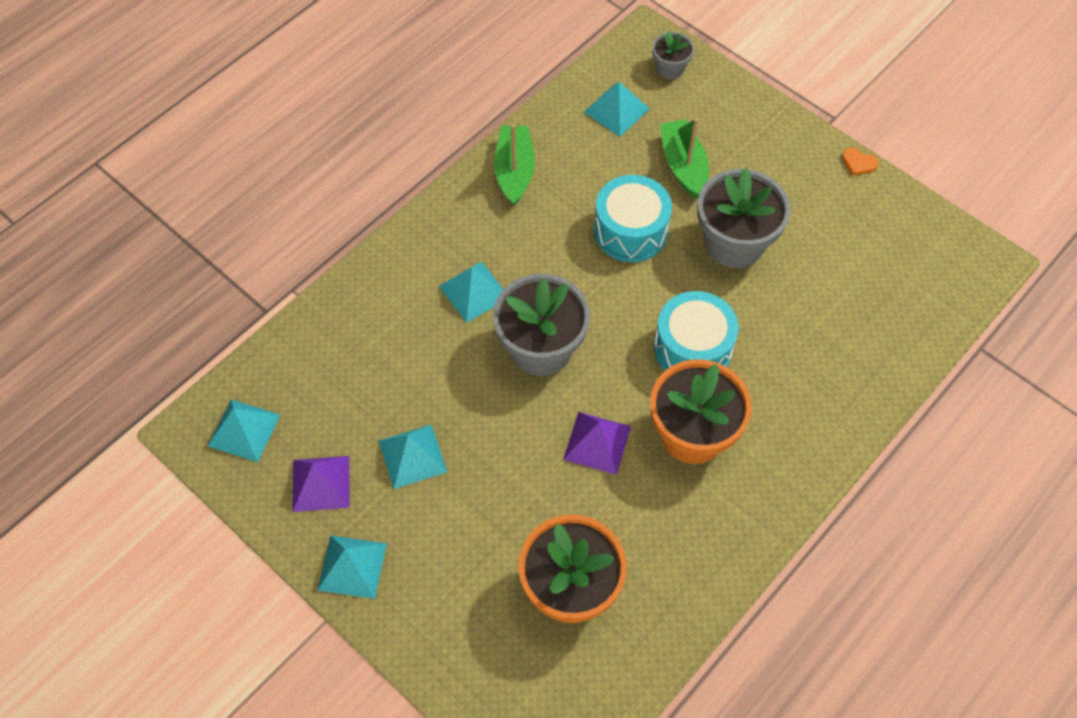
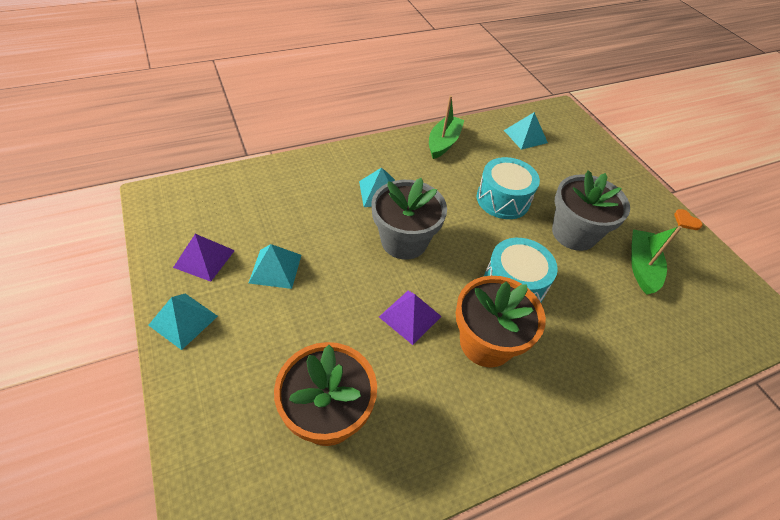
camera: 20 degrees right, 10 degrees down
turquoise pyramid [208,399,281,462] -> none
grey flower pot [652,31,694,79] -> none
green boat [660,118,709,199] -> green boat moved to [631,226,682,295]

